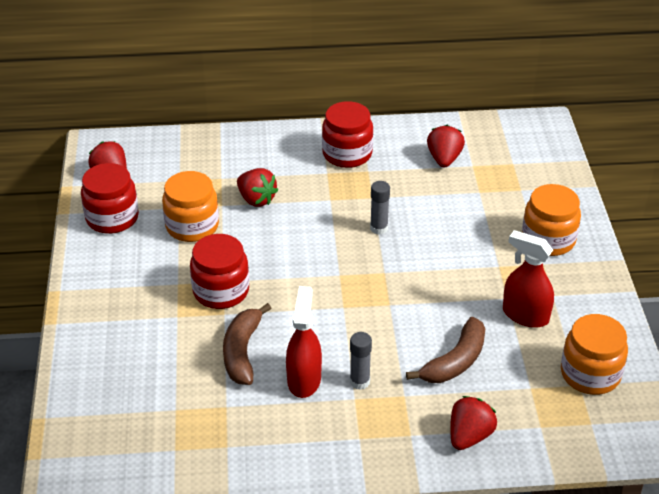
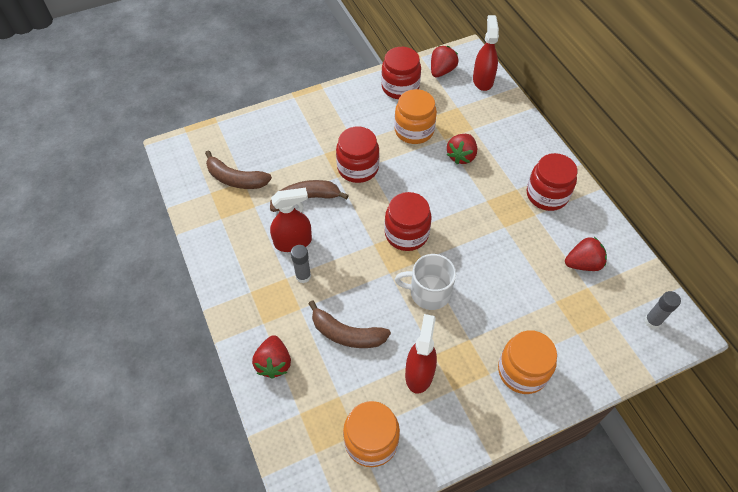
camera: 70 degrees right, 15 degrees up
grey glue stick [370,181,390,235] -> grey glue stick moved to [644,291,681,329]
red strawberry [450,396,497,450] -> red strawberry turned 75 degrees clockwise [252,335,291,379]
none -> brown banana [205,150,272,189]
none -> red jar [384,192,432,251]
none -> white mug [395,254,456,310]
none -> red spray bottle [473,15,499,91]

